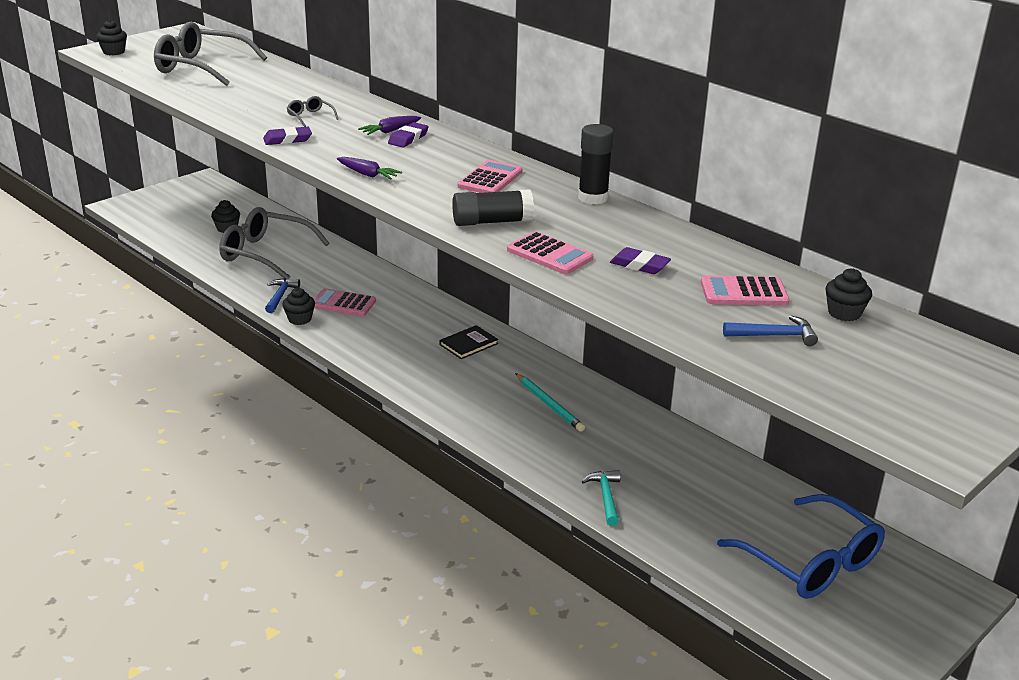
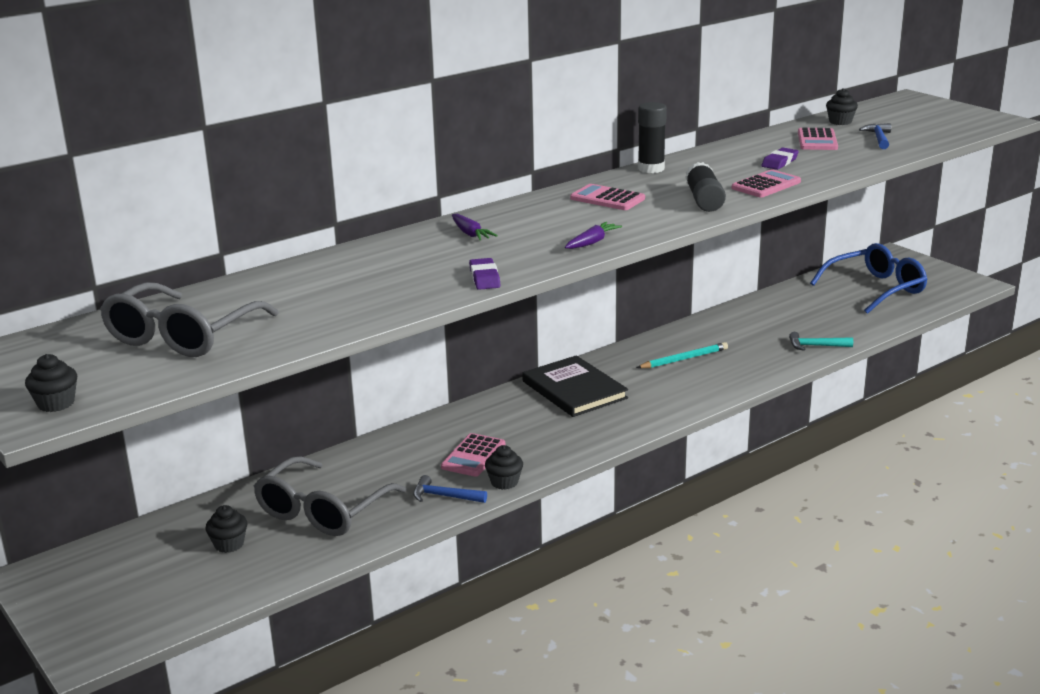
camera: 80 degrees left, 5 degrees down
grey glasses [287,96,338,127] -> none
purple eraser [388,122,429,147] -> none
black book [439,325,498,359] -> black book [522,355,628,417], size x1.86

